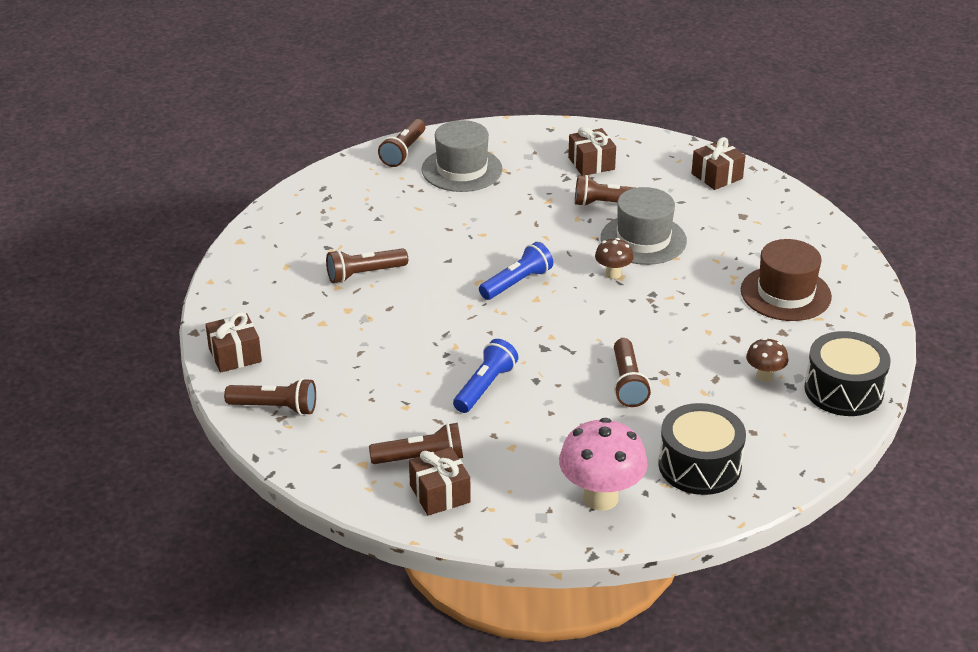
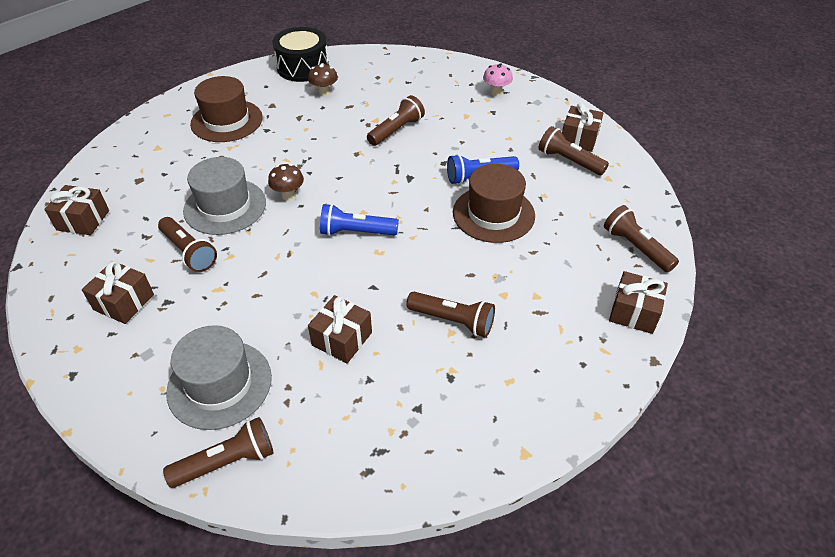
camera: 135 degrees left, 10 degrees up
pink mushroom [559,418,648,511] -> pink mushroom [483,63,513,97], size x0.52
black drum [658,403,746,495] -> none
none -> brown gift [308,295,372,363]
none -> brown hat [453,164,535,243]

